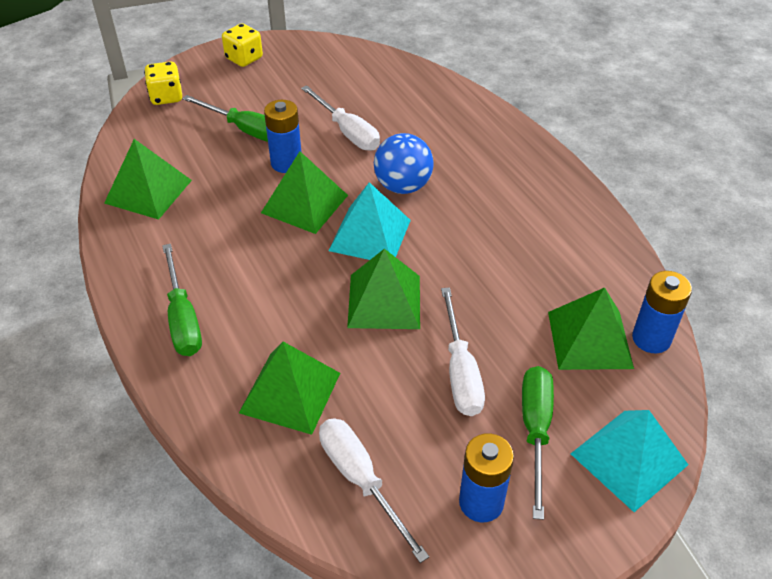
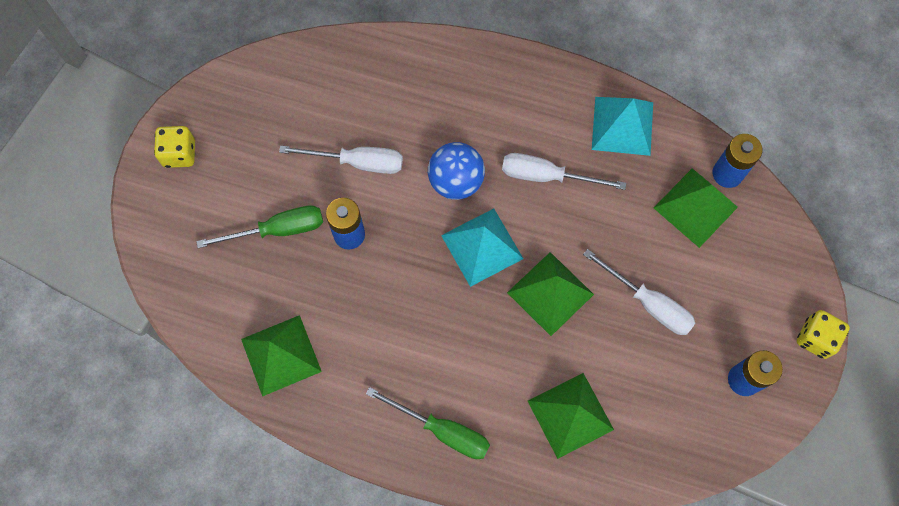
camera: 45 degrees left, 25 degrees up
yellow dice [144,61,182,105] -> yellow dice moved to [797,310,850,359]
green pyramid [261,151,348,234] -> none
white screwdriver [319,418,429,563] -> white screwdriver moved to [502,153,626,190]
green screwdriver [522,366,554,520] -> none
turquoise pyramid [571,410,688,512] -> turquoise pyramid moved to [592,97,653,156]

